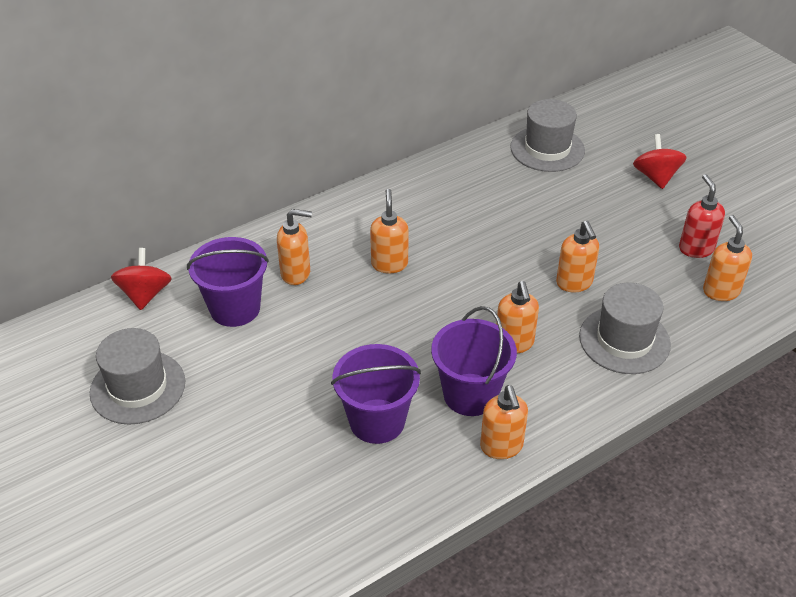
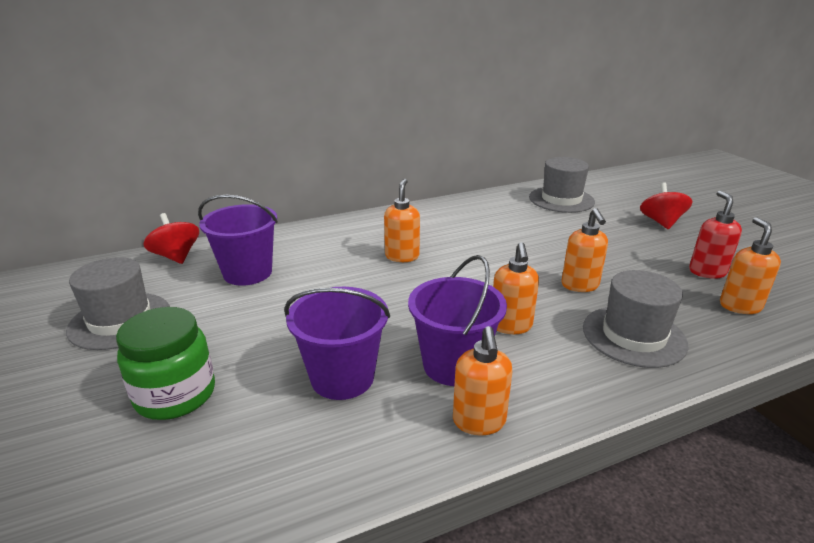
camera: 10 degrees right, 15 degrees down
red spinning top [111,248,172,310] -> red spinning top turned 45 degrees counterclockwise [143,213,199,264]
orange soap dispenser [277,209,312,285] -> none
none -> green jar [116,307,215,420]

